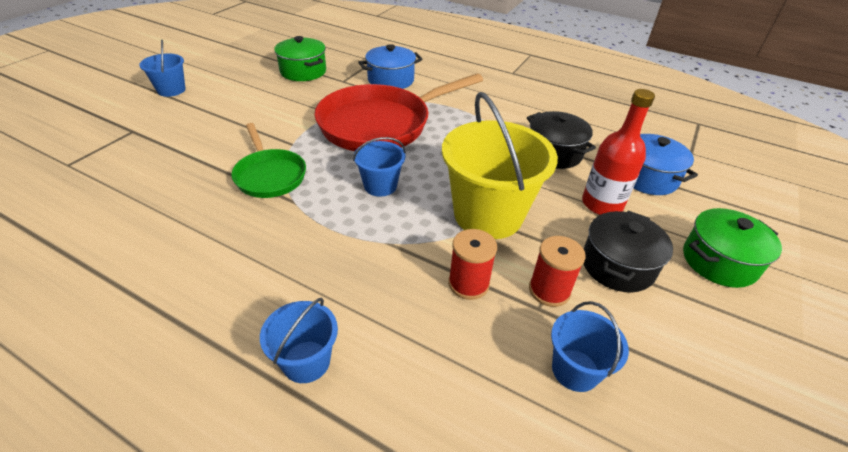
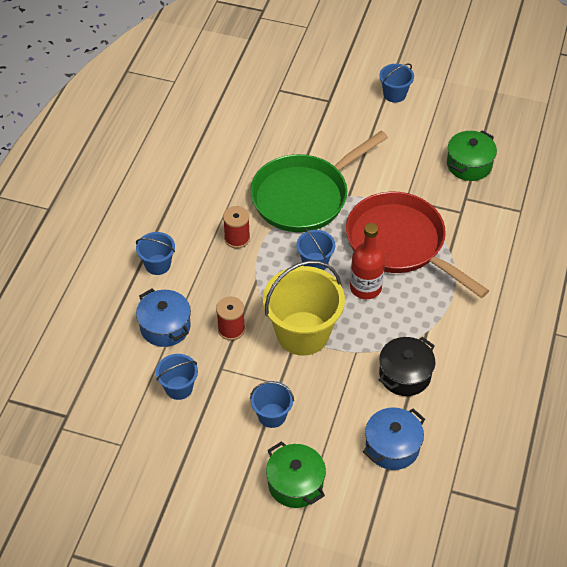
camera: 80 degrees right, 10 degrees up
green pan [231,123,306,198] -> green pan [250,131,388,232], size x1.80
blue pot [358,44,422,89] -> blue pot moved to [136,289,191,347]
red spool [529,236,586,307] -> red spool moved to [223,206,250,248]
red bottle [582,89,655,215] -> red bottle moved to [350,223,385,299]
black pot [584,211,673,293] -> blue bucket [250,381,294,428]

